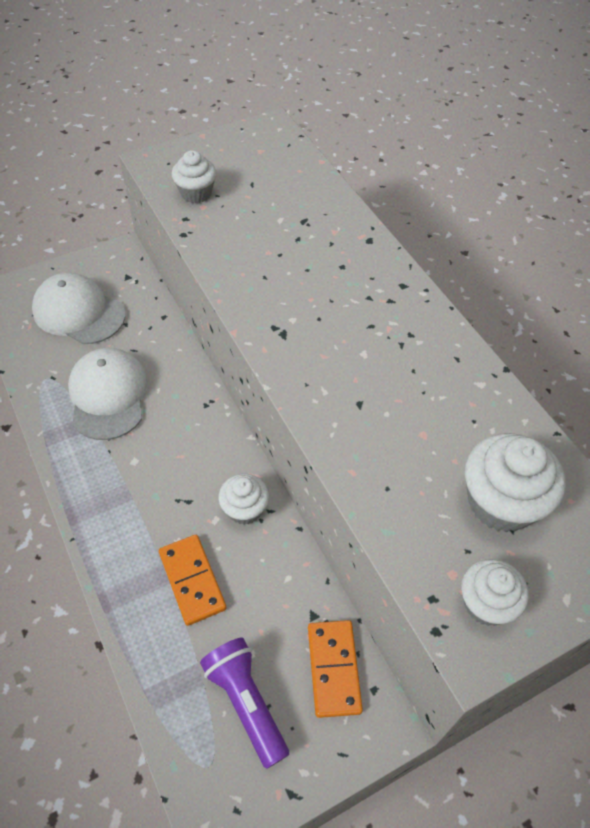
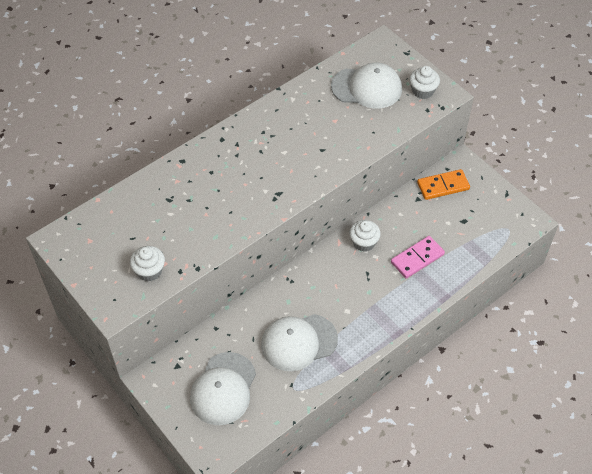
camera: 100 degrees left, 0 degrees up
orange domino [159,535,226,626] -> pink domino [391,236,445,279]
purple flashlight [200,637,289,769] -> none
white cupcake [465,433,566,533] -> white cap [331,62,402,109]

